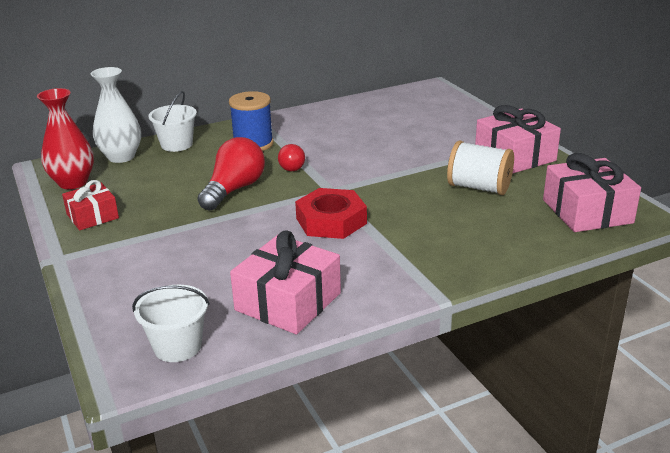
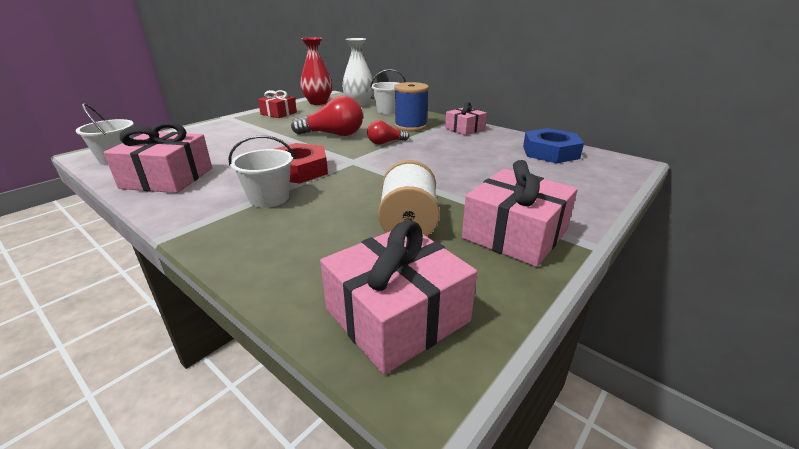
camera: 65 degrees right, 0 degrees up
none -> white bucket [228,135,294,208]
none -> pink gift [445,102,487,135]
none -> blue nut [523,128,584,163]

